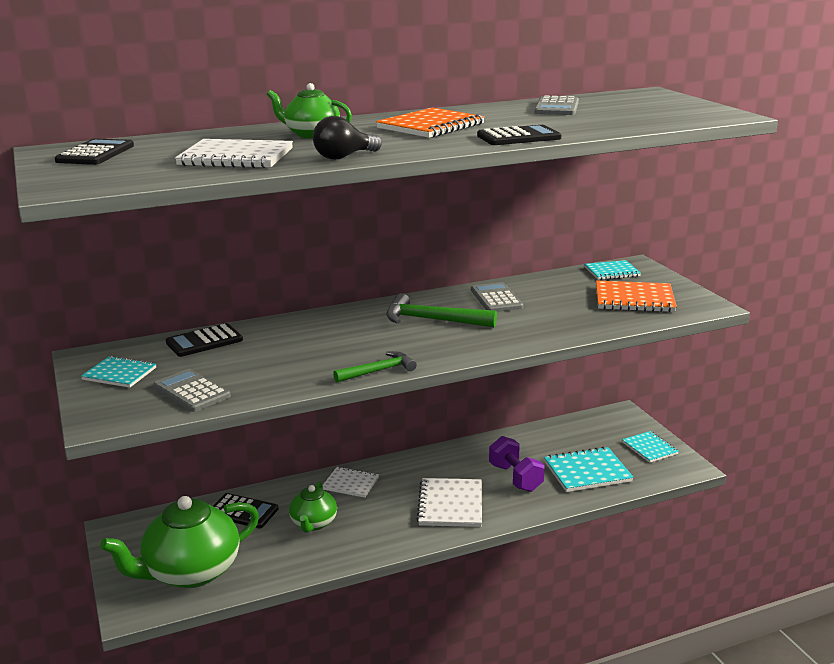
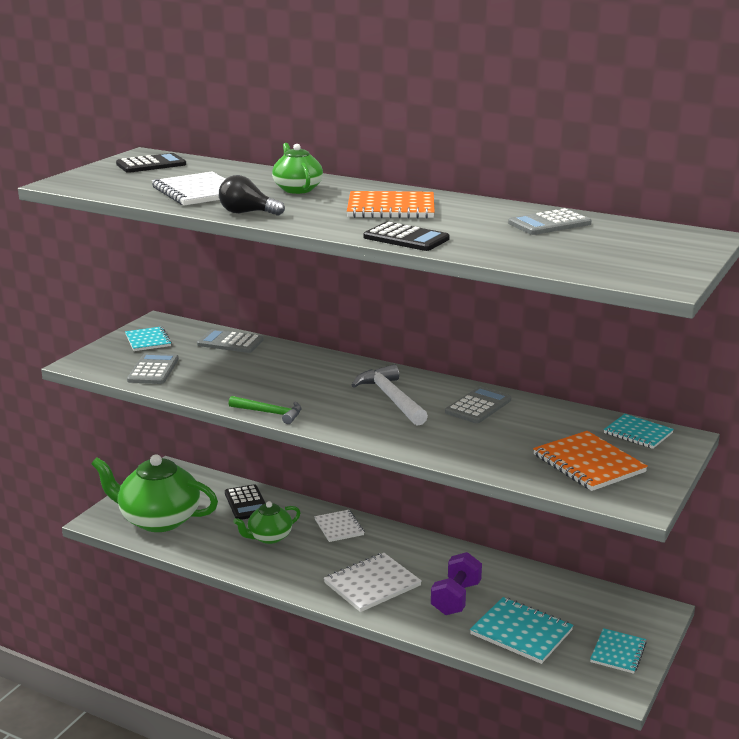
camera: 50 degrees right, 0 degrees up
black calculator [166,323,243,357] -> grey calculator [197,329,264,353]
green hammer [386,293,497,327] -> white hammer [352,364,428,426]

